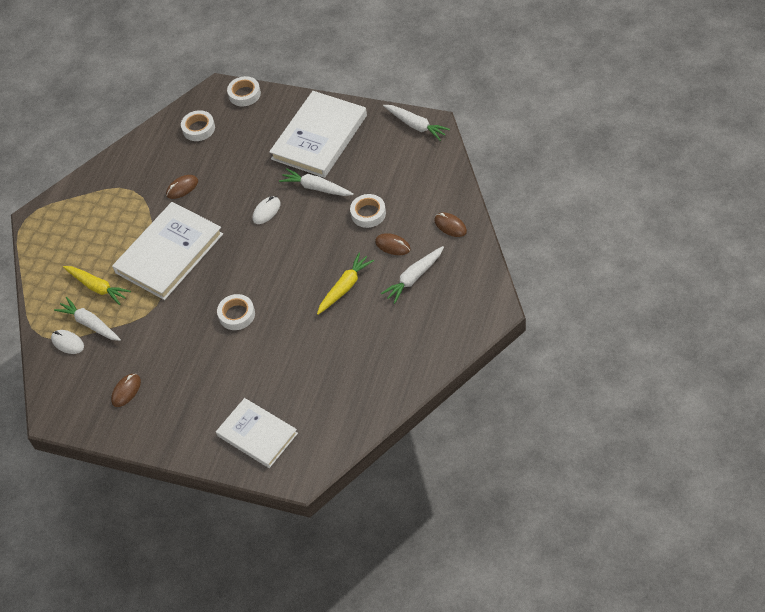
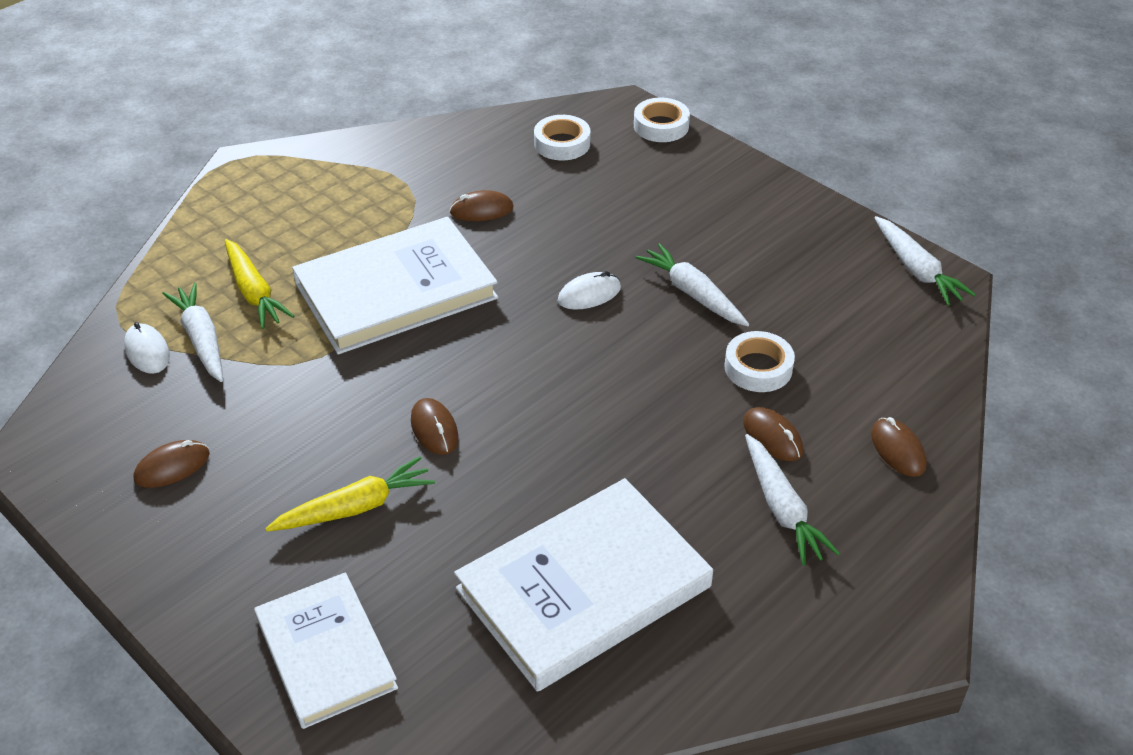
camera: 20 degrees right, 10 degrees down
white tape [217,294,255,330] -> brown mouse [411,398,458,455]
white book [269,91,367,178] -> white book moved to [454,478,713,692]
yellow carrot [317,252,374,315] -> yellow carrot moved to [265,456,435,532]
white carrot [381,246,444,304] -> white carrot turned 90 degrees counterclockwise [745,434,840,566]

